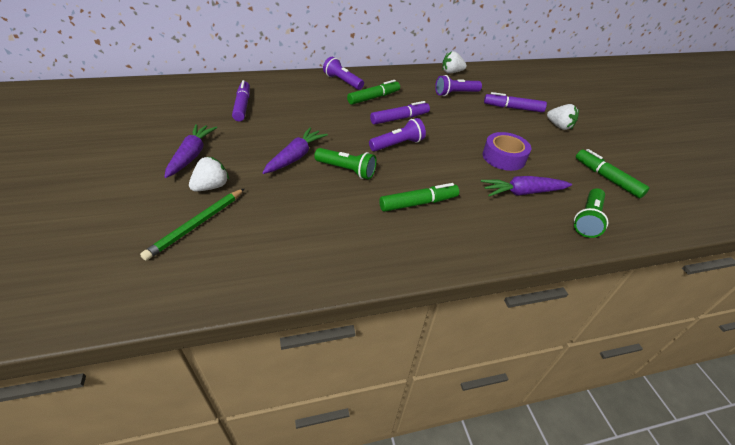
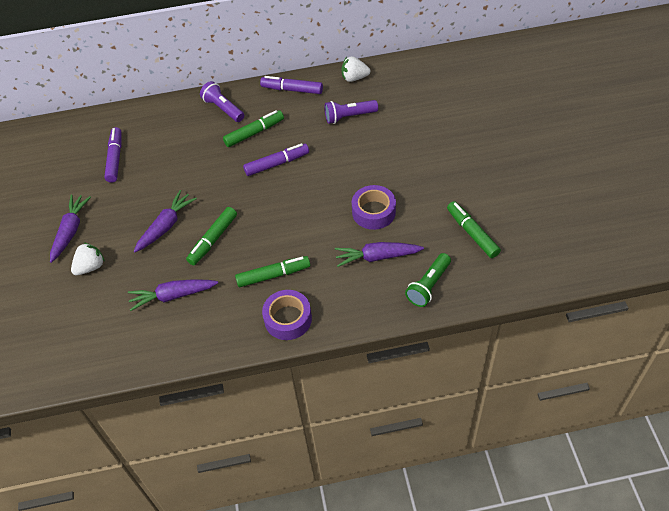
camera: 10 degrees right, 10 degrees up
green pencil [140,188,245,261] -> none
green flashlight [314,148,377,180] -> green marker [186,207,237,265]
purple flashlight [369,118,426,151] -> none
purple marker [484,92,547,112] -> purple marker moved to [260,76,323,94]
white strawberry [547,104,579,130] -> none
none -> purple carrot [128,279,218,311]
none -> purple tape [262,290,312,340]

